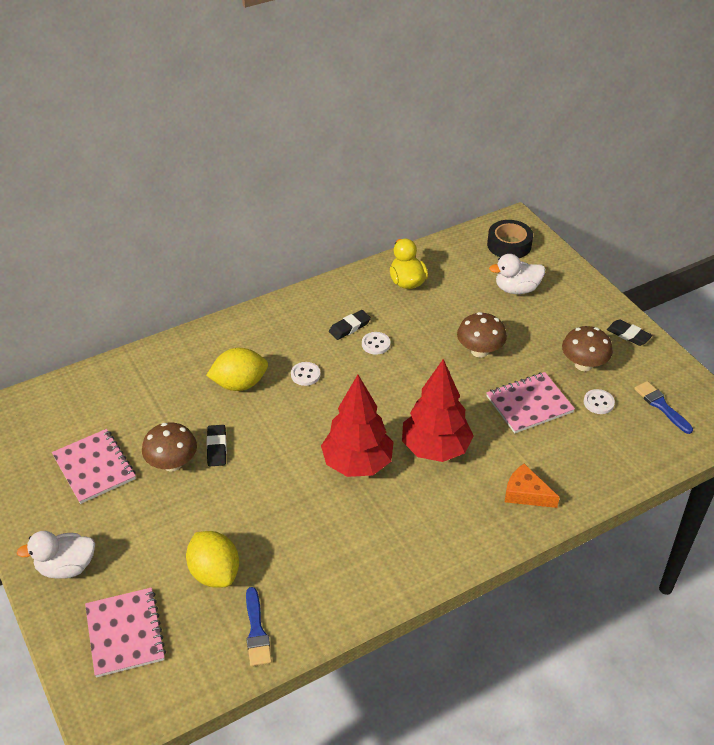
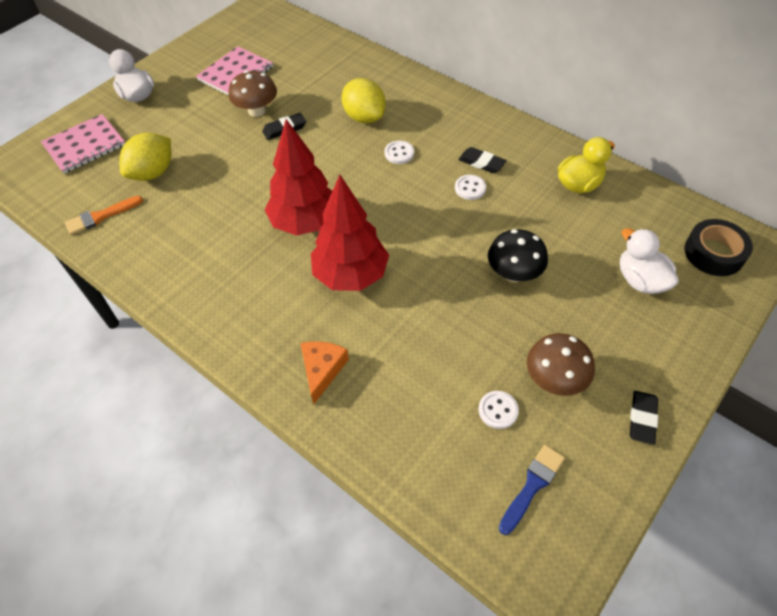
camera: 70 degrees right, 10 degrees up
blue brush [246,587,272,666] -> orange brush [65,196,143,235]
brown mushroom [457,312,507,358] -> black mushroom [488,229,548,282]
pink notebook [486,372,575,434] -> none

